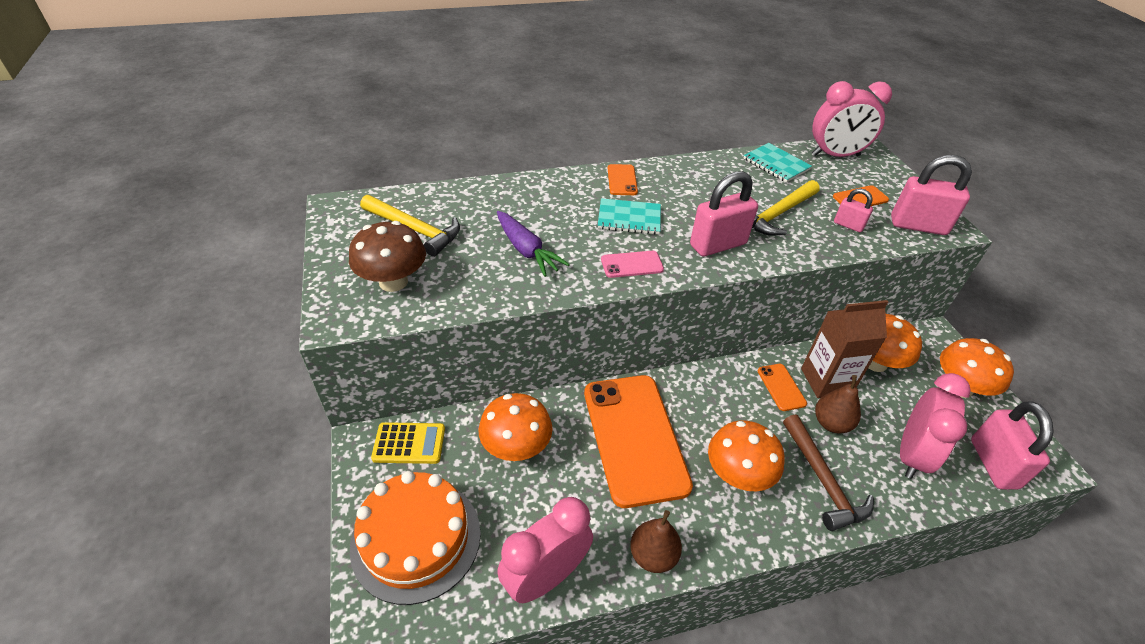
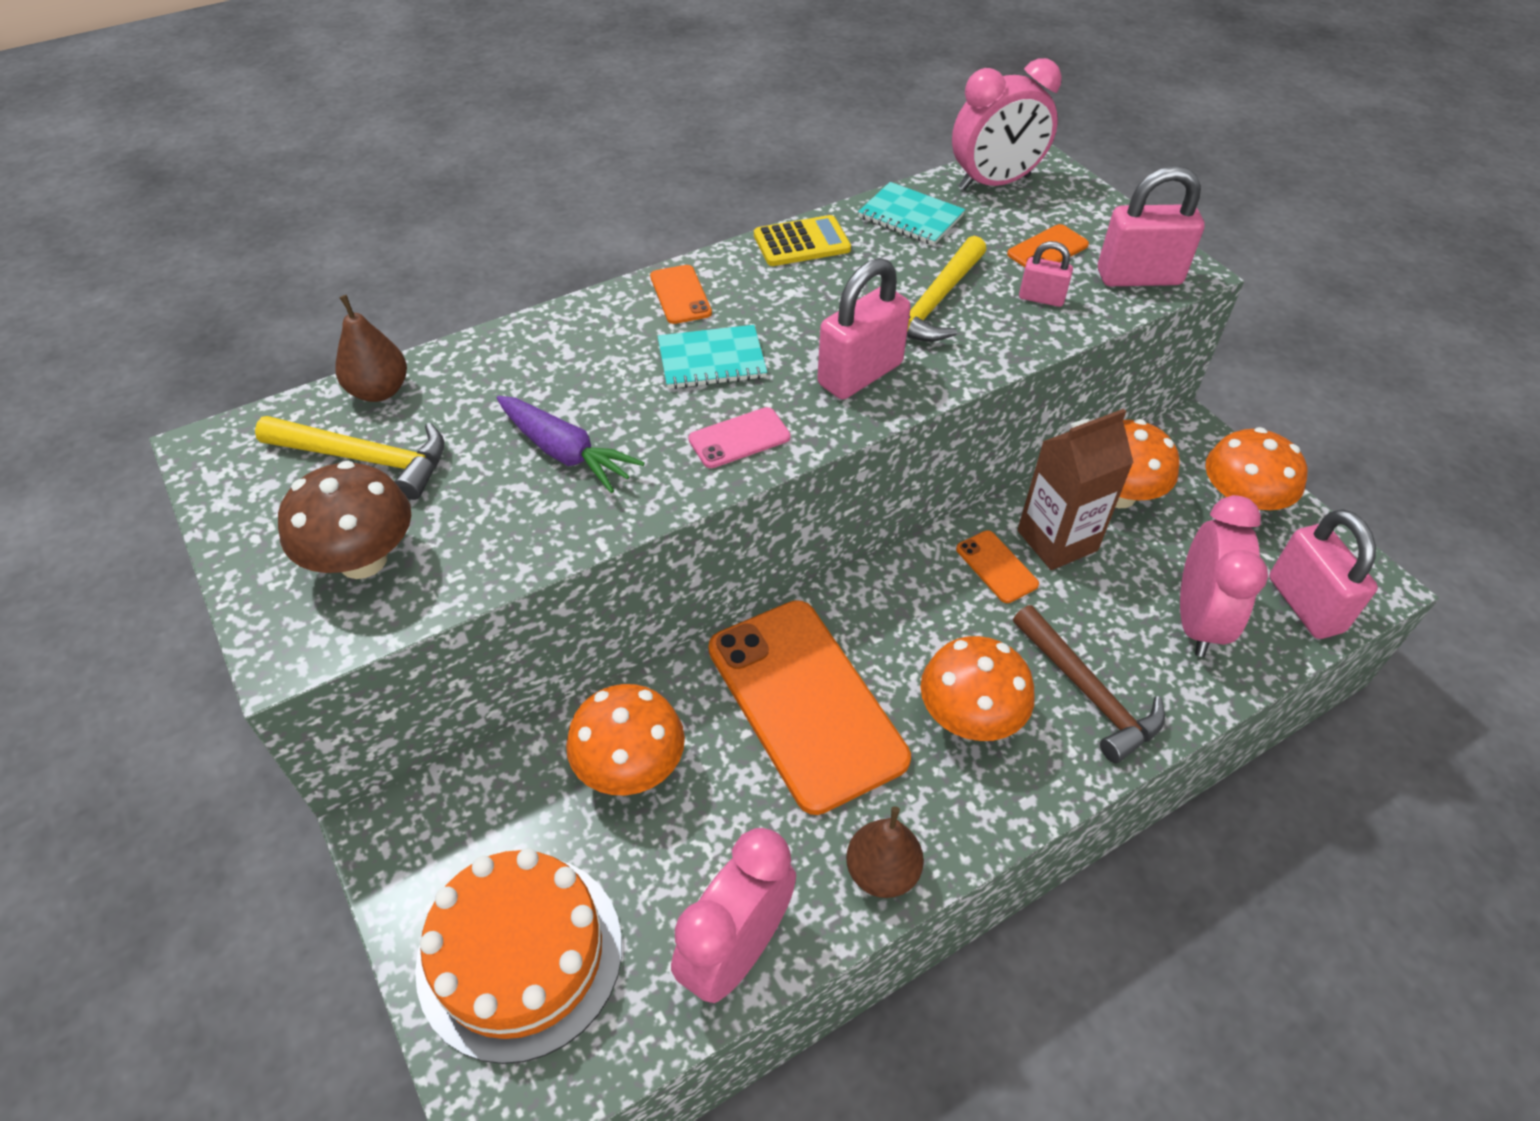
camera: 15 degrees left, 5 degrees up
yellow calculator [371,422,445,464] -> yellow calculator moved to [754,215,851,266]
brown pear [815,375,861,433] -> brown pear moved to [335,295,407,402]

